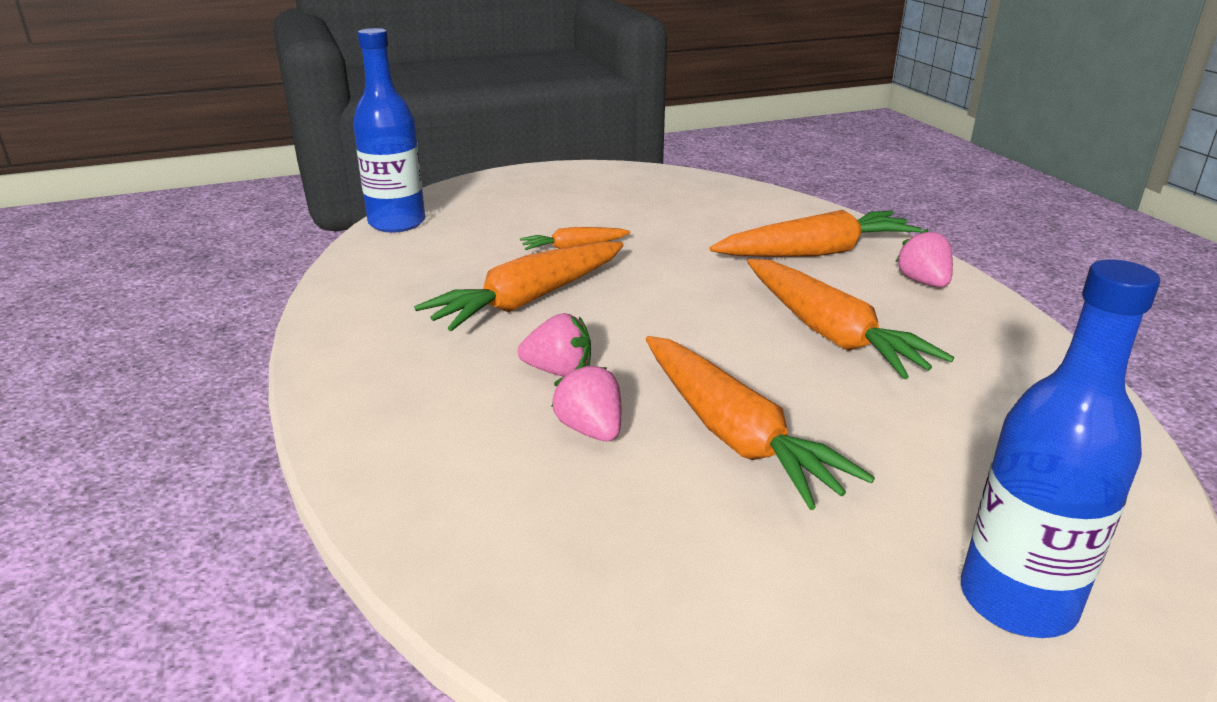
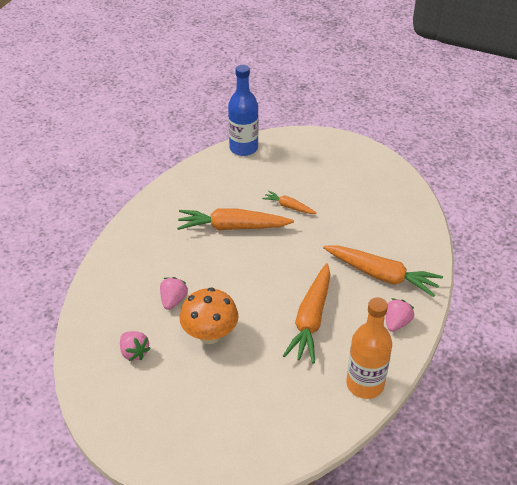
camera: 45 degrees right, 15 degrees up
pink strawberry [518,313,591,377] -> pink strawberry moved to [120,331,151,361]
orange carrot [646,336,875,510] -> orange mushroom [179,287,238,344]
blue bottle [961,260,1160,638] -> none
none -> orange bottle [346,297,392,399]

